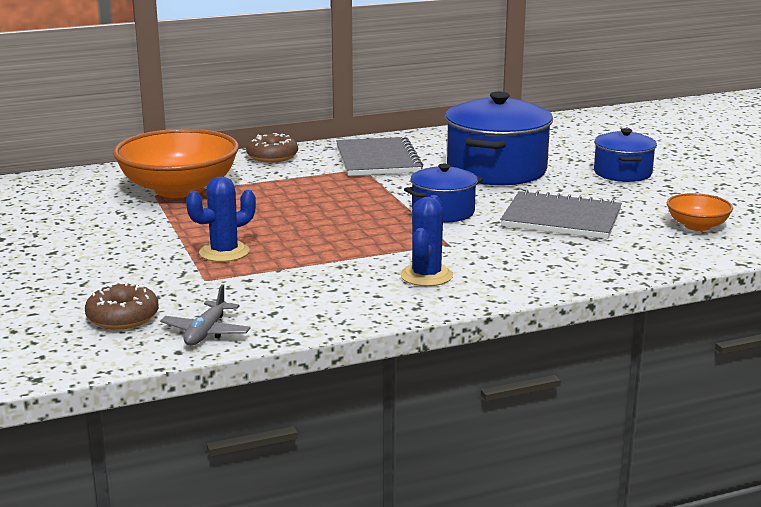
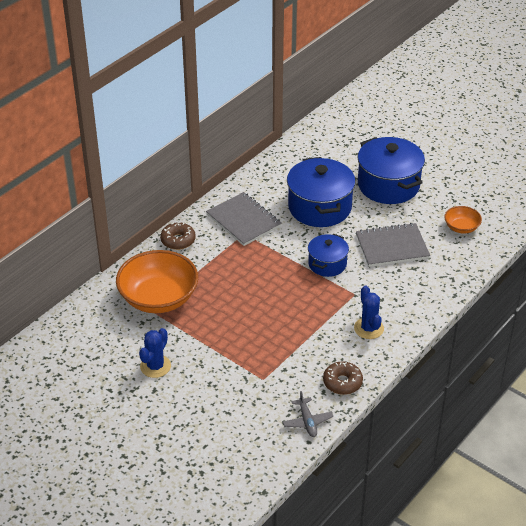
camera: 30 degrees left, 20 degrees up
brown donut [85,282,159,330] -> brown donut moved to [323,362,363,395]
blue cactus [186,176,256,262] -> blue cactus moved to [139,328,171,378]
blue pot [594,128,657,182] -> blue pot [358,137,425,204], size x1.75

